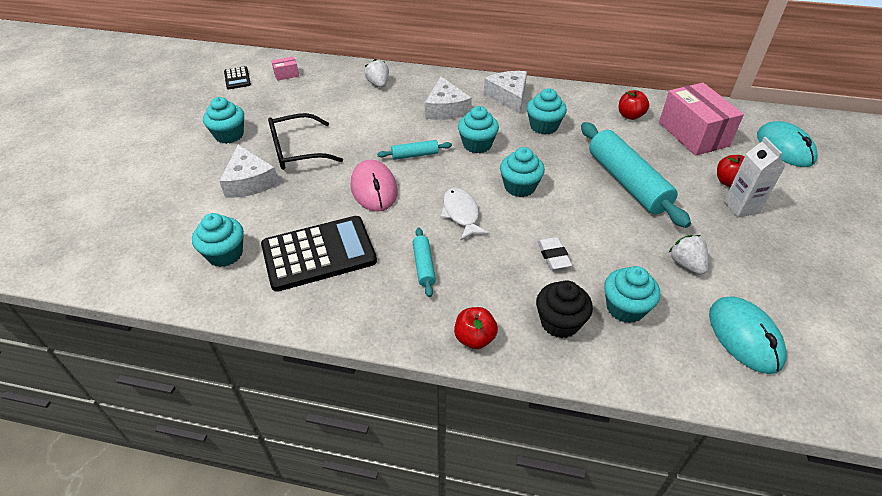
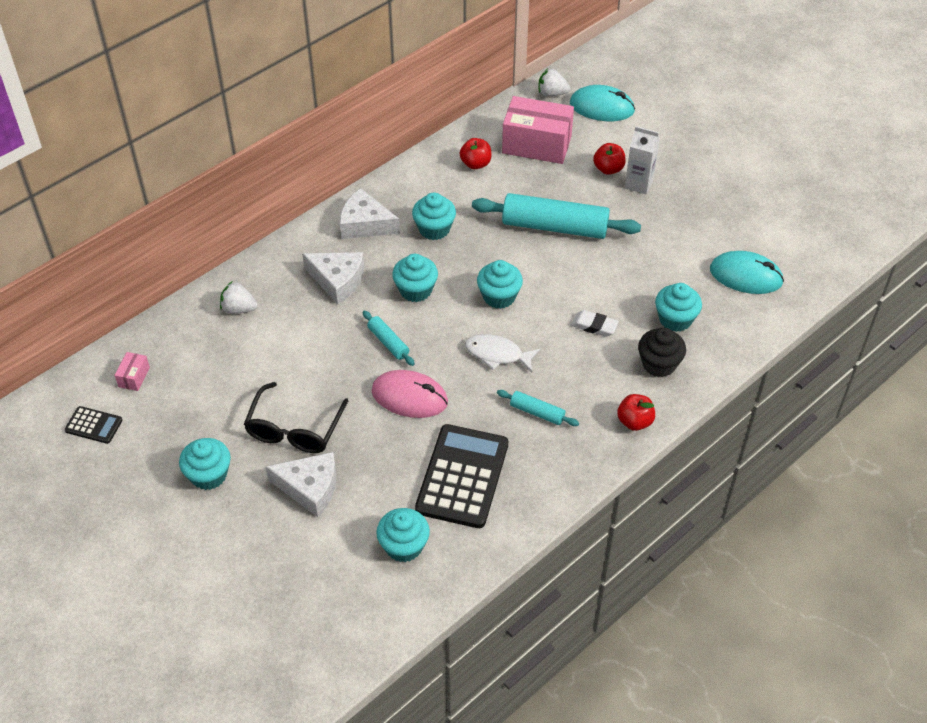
camera: 55 degrees left, 5 degrees up
turquoise rolling pin [377,140,452,160] -> turquoise rolling pin turned 60 degrees counterclockwise [363,311,415,366]
white strawberry [669,235,708,275] -> white strawberry moved to [539,68,570,96]

